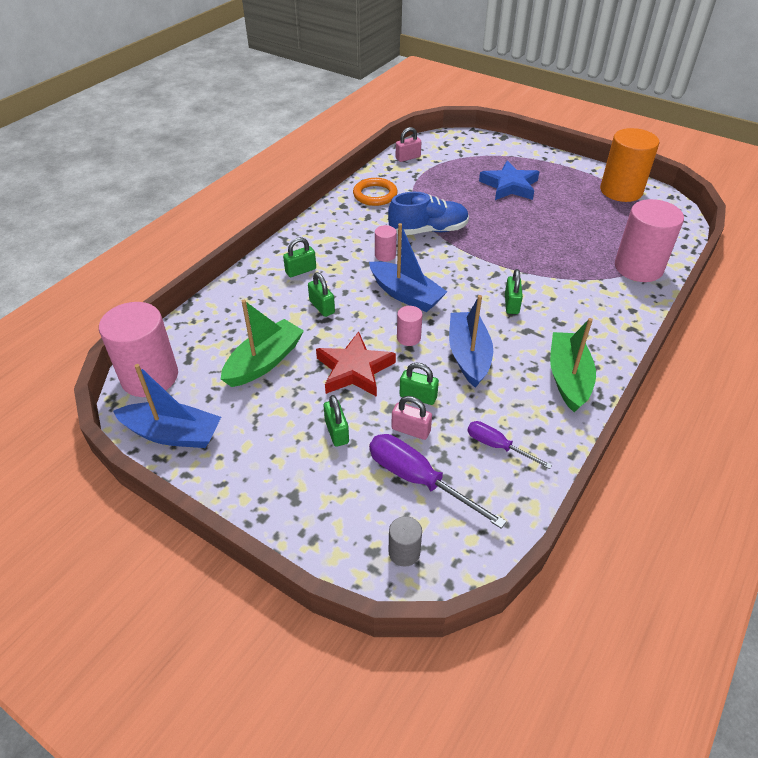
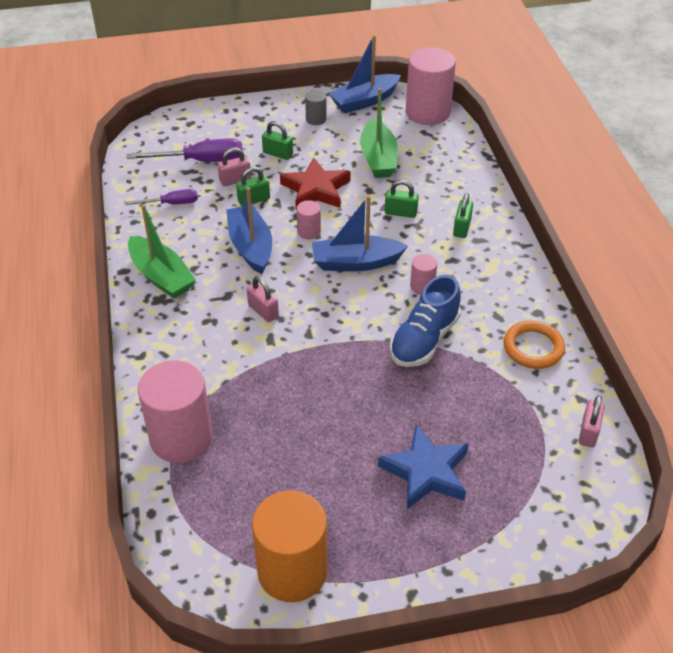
camera: 135 degrees right, 0 degrees up
grey cylinder [388,516,422,567] -> grey cylinder moved to [305,90,327,125]
blue boat [449,295,493,388] -> blue boat turned 150 degrees counterclockwise [226,187,272,274]
green padlock [505,269,523,314] -> pink padlock [247,276,279,322]

